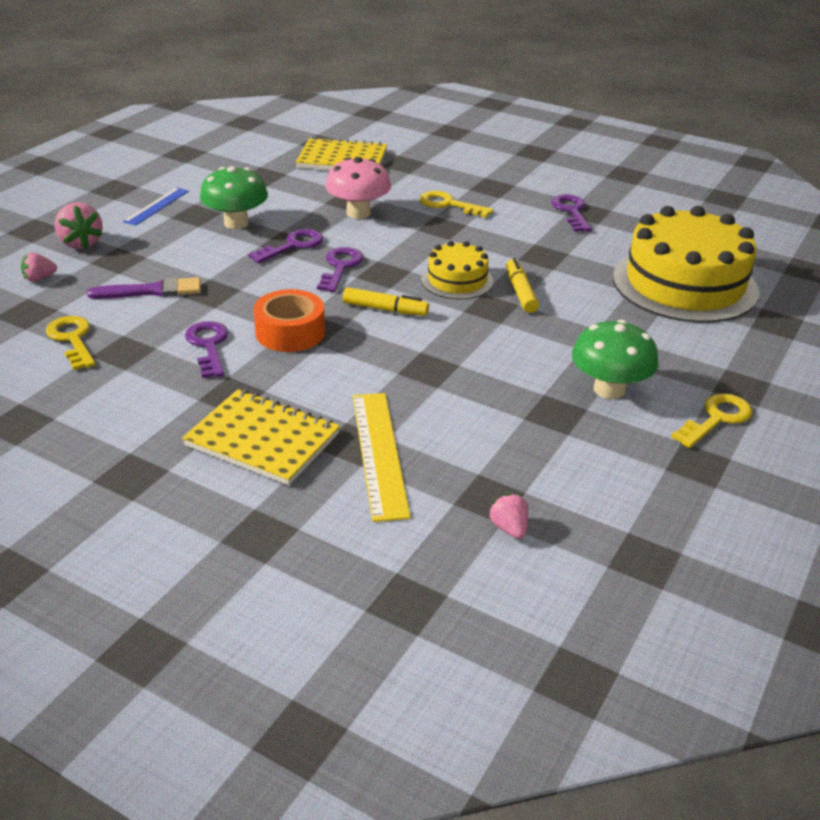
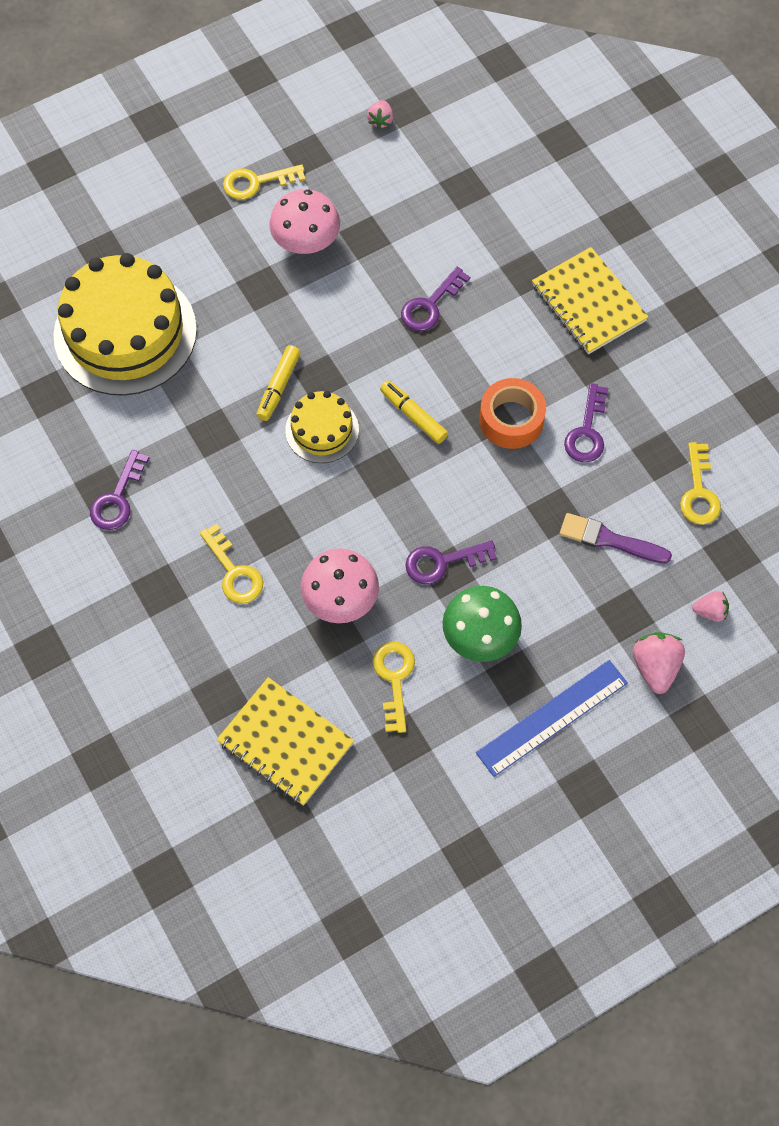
camera: 150 degrees left, 30 degrees up
blue ruler [123,187,189,226] -> blue ruler [476,660,628,777], size x1.58
purple key [317,247,364,292] -> purple key moved to [401,267,470,331]
yellow ruler [353,393,411,522] -> none
pink strawberry [489,494,528,539] -> pink strawberry moved to [367,100,394,129]
green mushroom [572,320,658,399] -> pink mushroom [269,189,340,254]
none -> yellow key [373,642,415,733]

